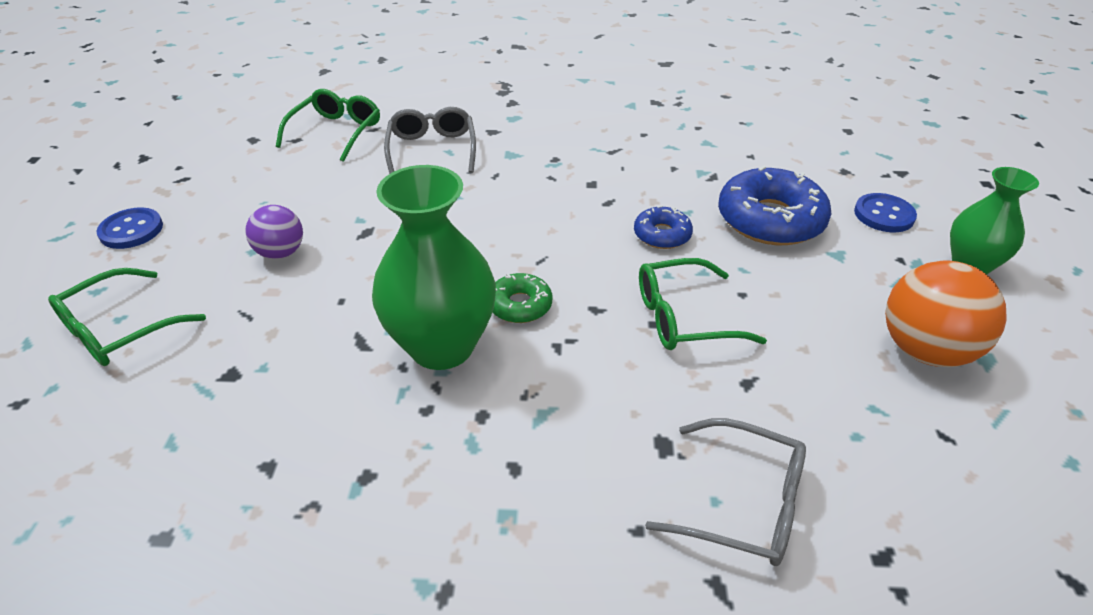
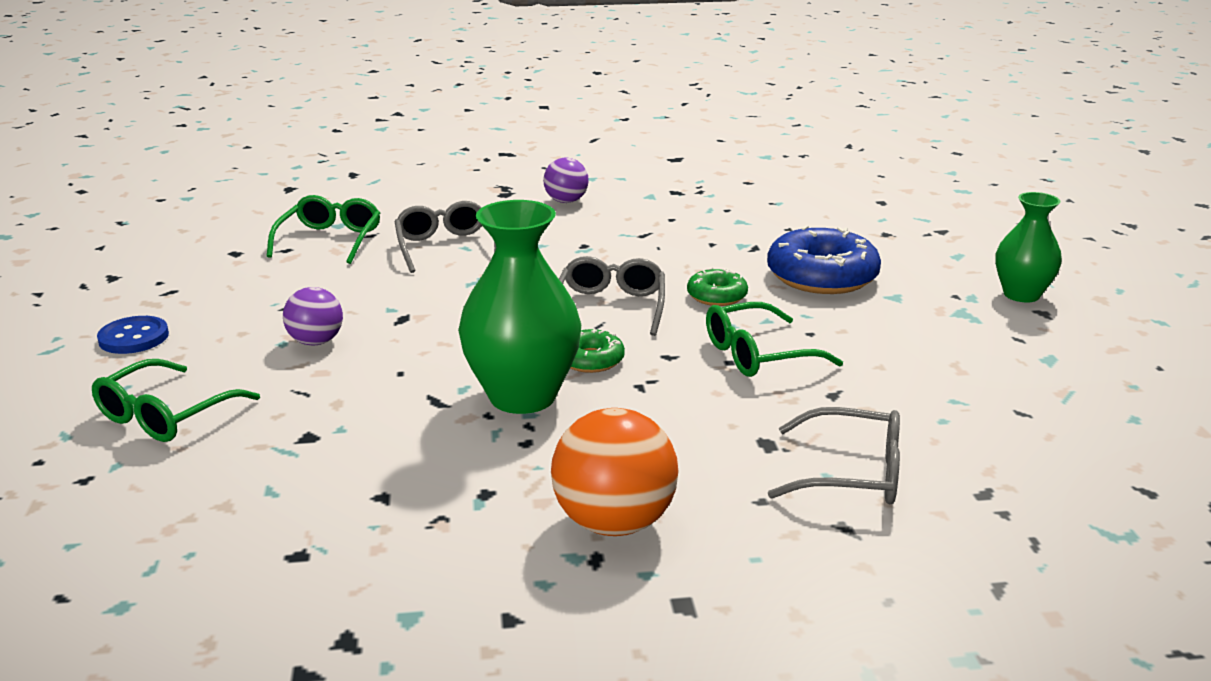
camera: 10 degrees left, 15 degrees down
blue donut [634,205,693,249] -> green donut [687,268,748,306]
blue button [854,193,917,232] -> none
orange ball [885,260,1007,367] -> orange ball moved to [551,408,678,536]
none -> purple ball [543,157,589,203]
none -> grey glasses [559,256,665,336]

